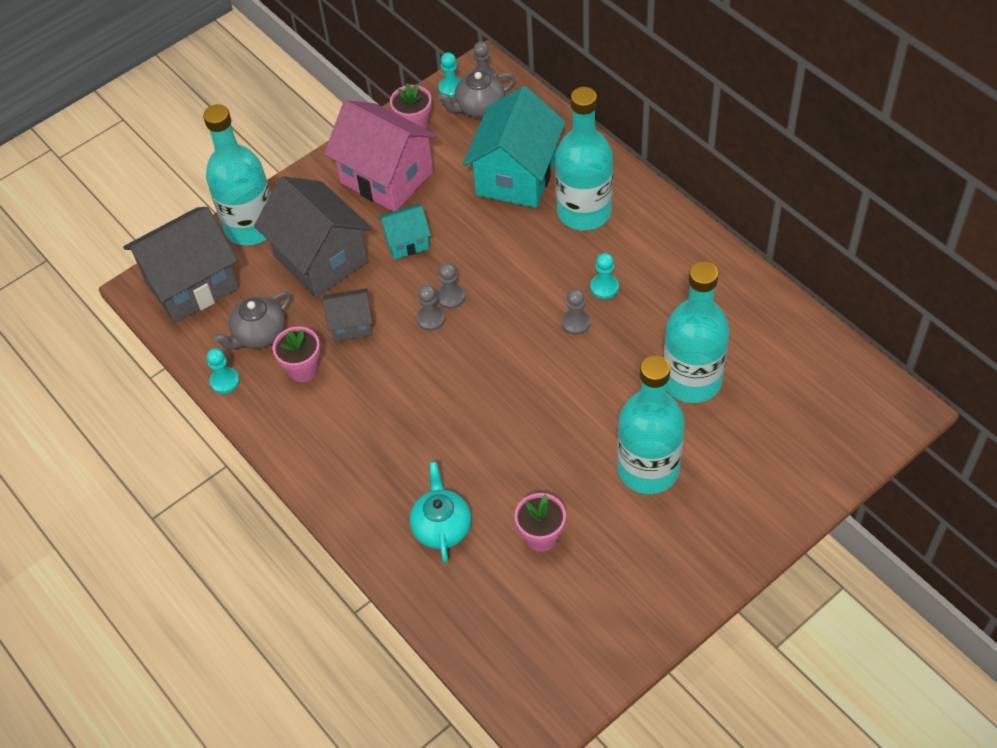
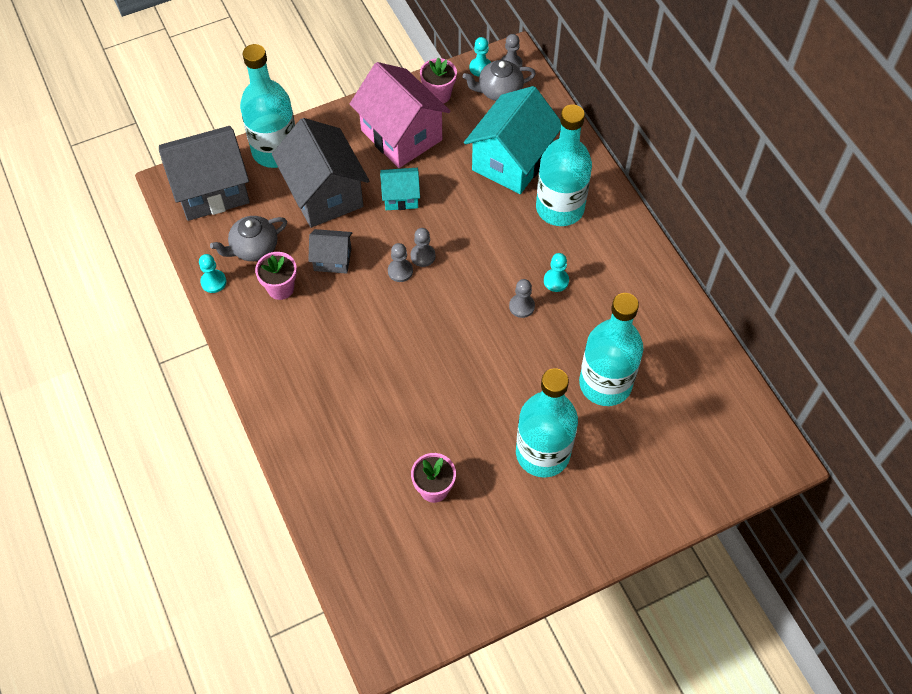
camera: 10 degrees right, 5 degrees up
turquoise teapot [410,462,471,563] -> none

